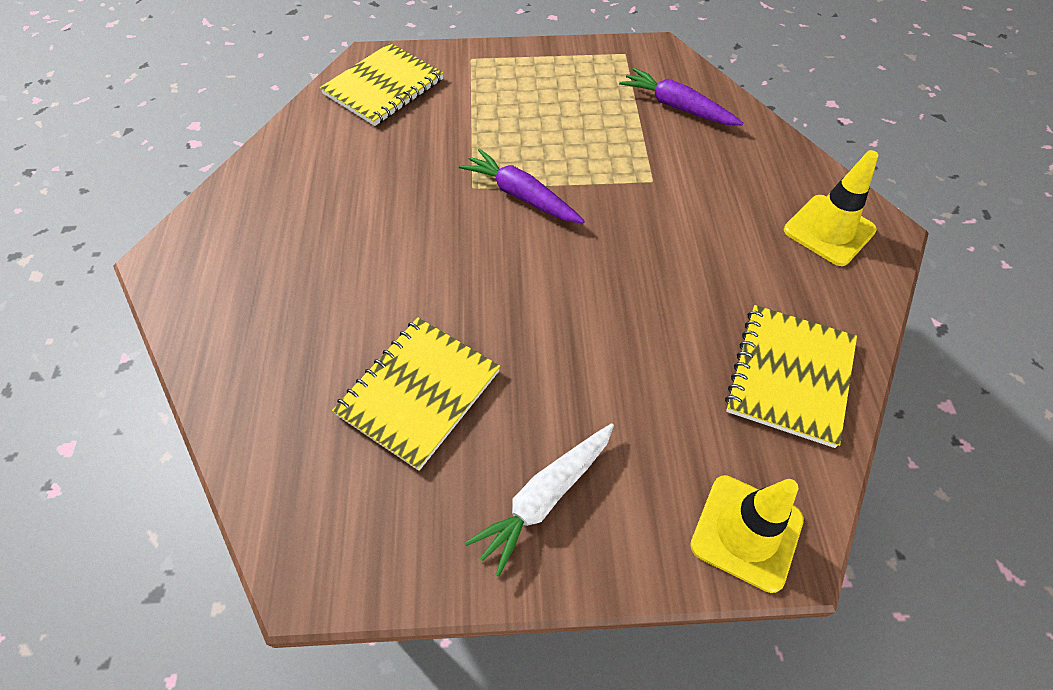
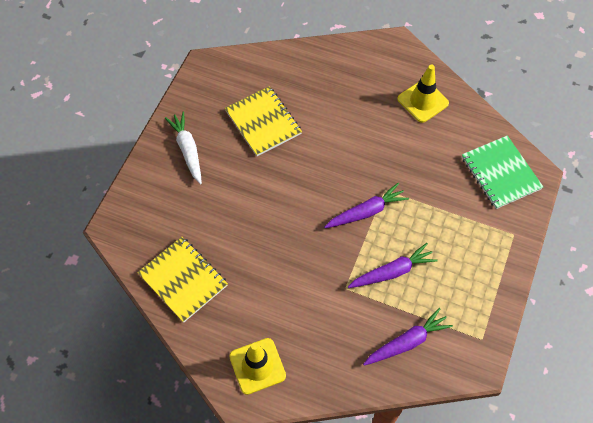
camera: 115 degrees right, 5 degrees up
yellow notebook [320,43,443,126] -> green notebook [462,135,543,209]
yellow traffic cone [690,475,804,593] -> yellow traffic cone moved to [397,64,449,123]
none -> purple carrot [348,243,438,288]

